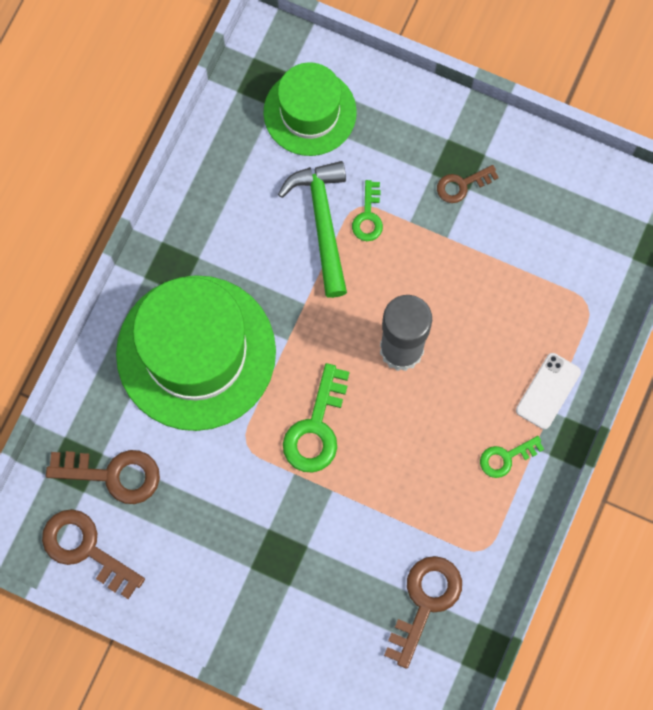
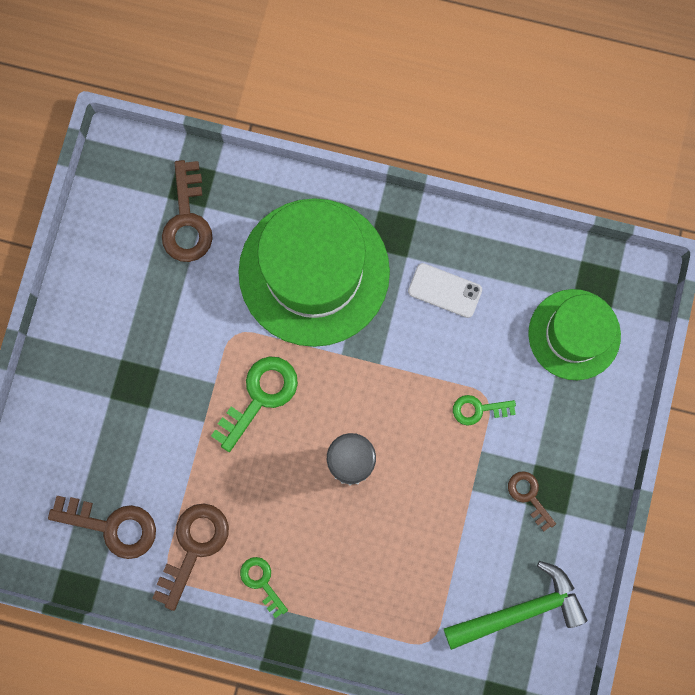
camera: 80 degrees right, 5 degrees up
brown key [42,509,145,599] -> brown key moved to [152,503,229,611]
green hammer [278,161,347,298] -> green hammer moved to [444,561,587,650]
green key [283,363,349,473] -> green key turned 120 degrees clockwise [211,356,298,452]
white phone [516,353,581,429] -> white phone moved to [408,263,482,318]

